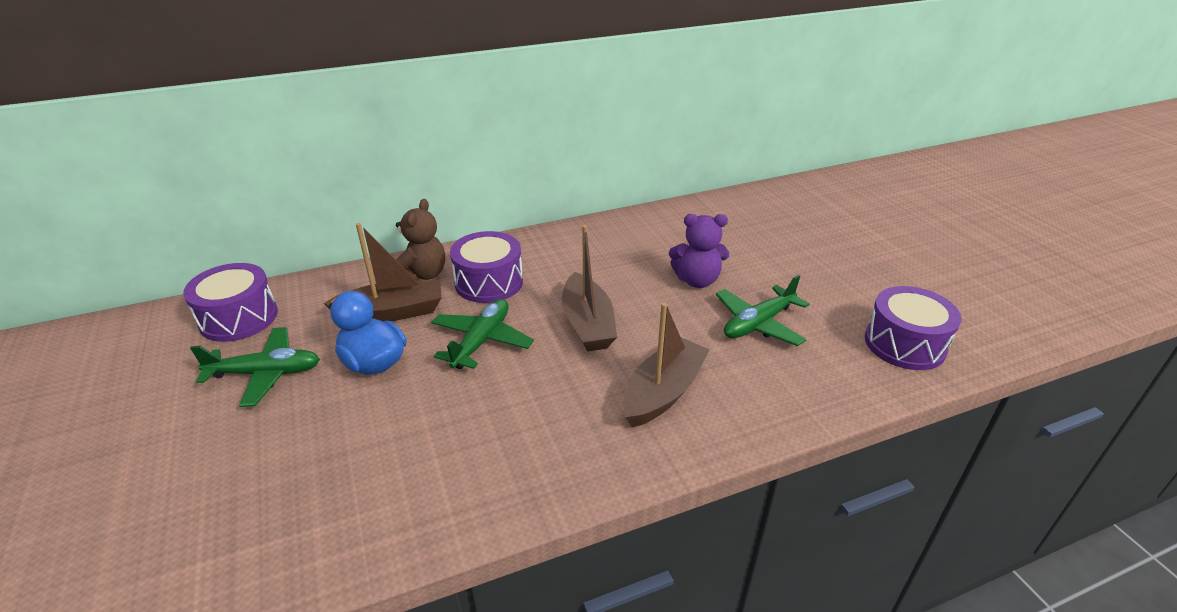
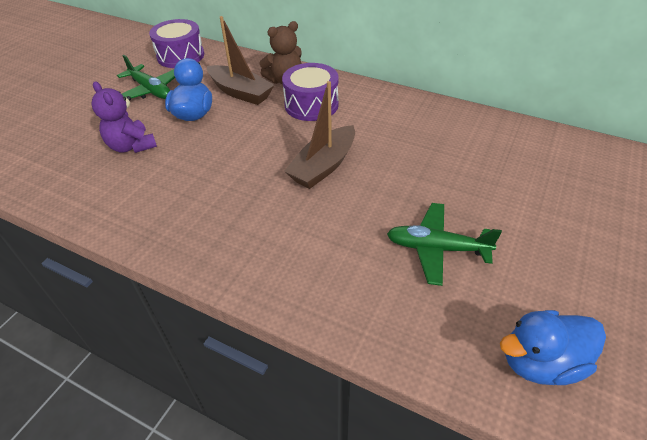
camera: 50 degrees right, 10 degrees up
green plane [431,299,534,369] -> none
brown boat [623,303,710,427] -> none
purple teddy bear [669,214,729,288] -> purple teddy bear moved to [92,81,157,153]
purple drum [865,286,961,370] -> blue duck [500,310,606,385]

